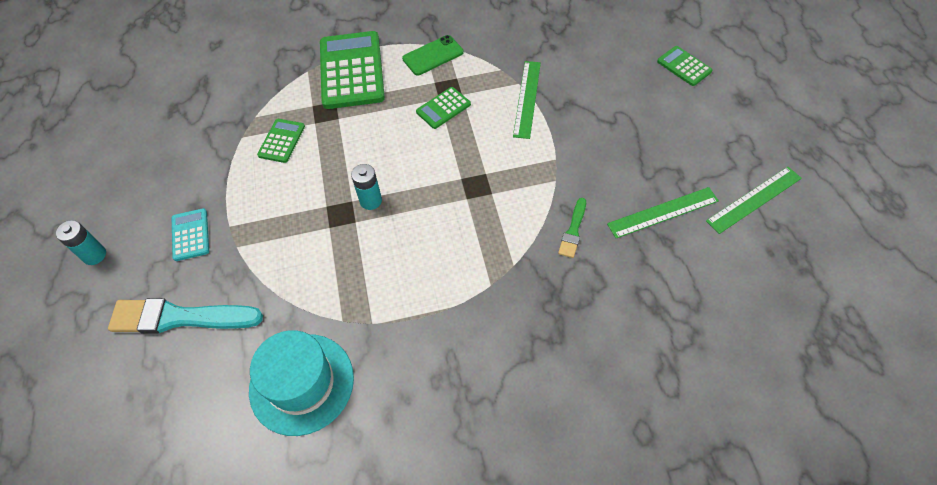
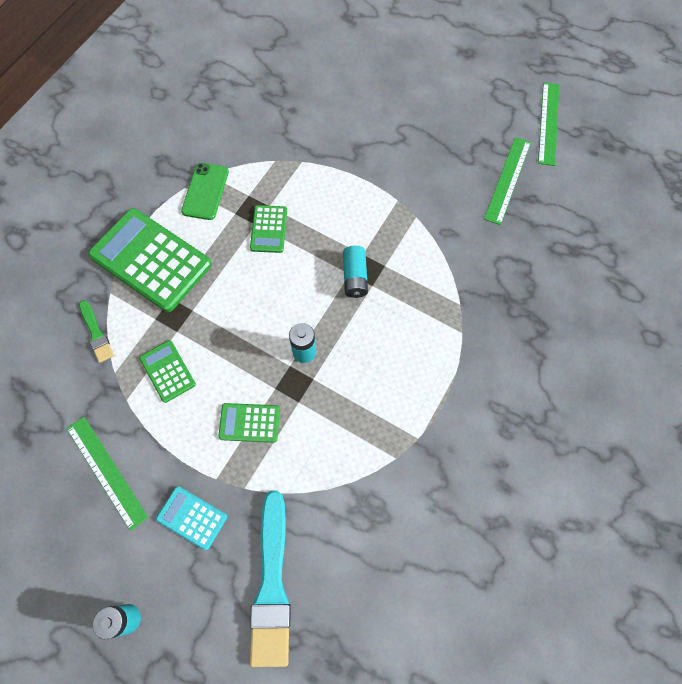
camera: 50 degrees left, 10 degrees up
turquoise brush [108,298,263,334] -> turquoise brush turned 45 degrees counterclockwise [250,491,291,667]
turquoise hat [249,330,354,436] -> none
green ruler [513,61,541,139] -> green ruler moved to [67,417,148,531]
green brush [558,198,586,258] -> green brush moved to [79,300,114,363]
green calculator [657,46,713,86] -> green calculator moved to [218,403,280,443]
none -> turquoise battery [343,246,368,298]

